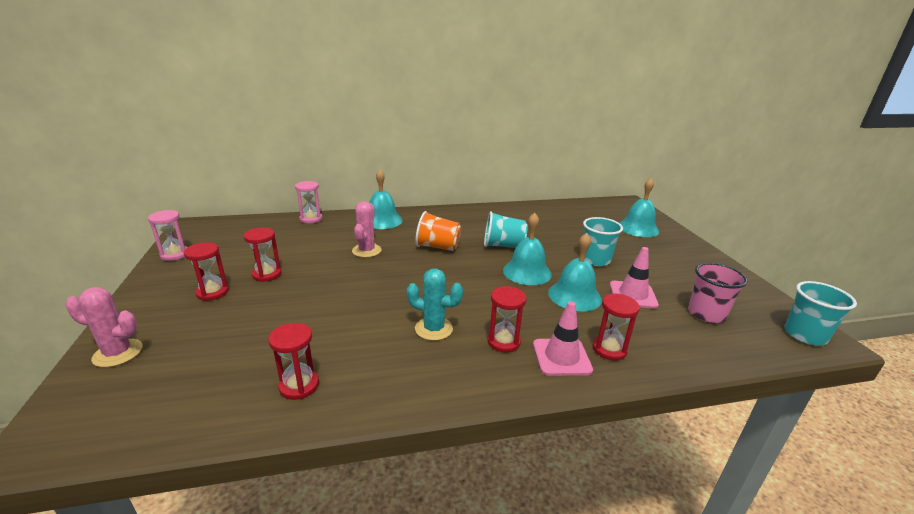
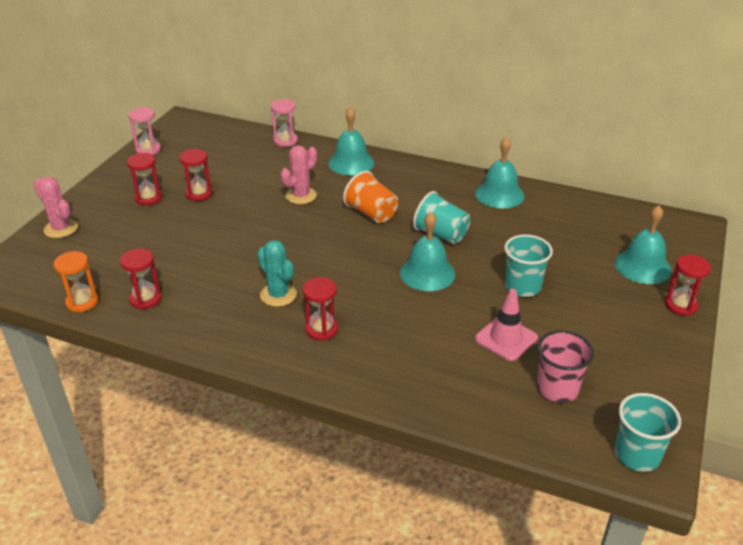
camera: 35 degrees right, 10 degrees up
pink traffic cone [533,301,593,376] -> none
turquoise bell [548,233,602,311] -> turquoise bell moved to [475,137,525,208]
red hourglass [592,294,640,361] -> red hourglass moved to [665,254,711,316]
none -> orange hourglass [54,251,98,312]

